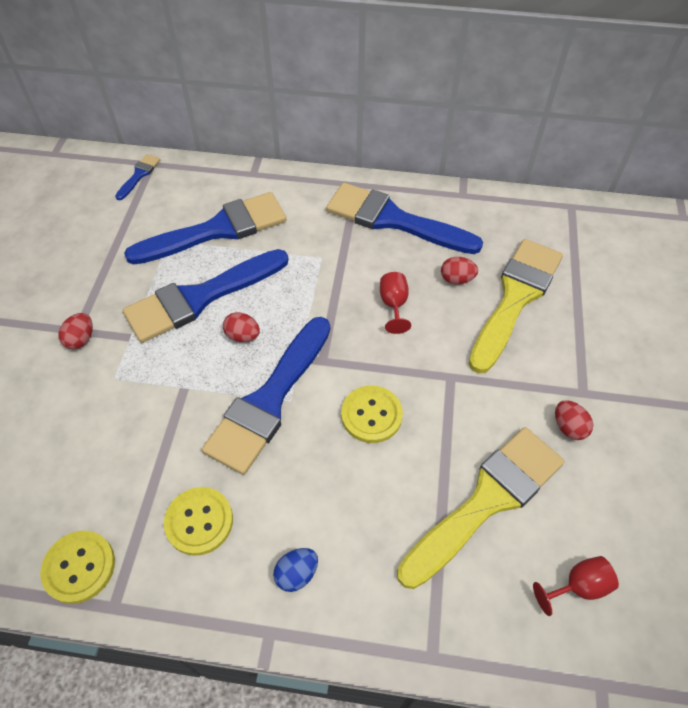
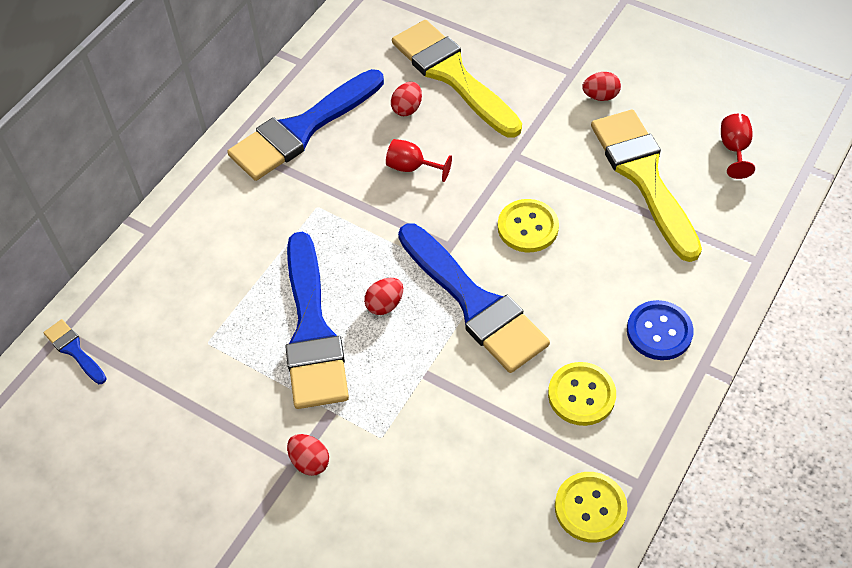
camera: 65 degrees left, 0 degrees up
blue brush [124,192,287,265] -> none
blue egg [273,548,318,592] -> blue button [627,300,694,360]

